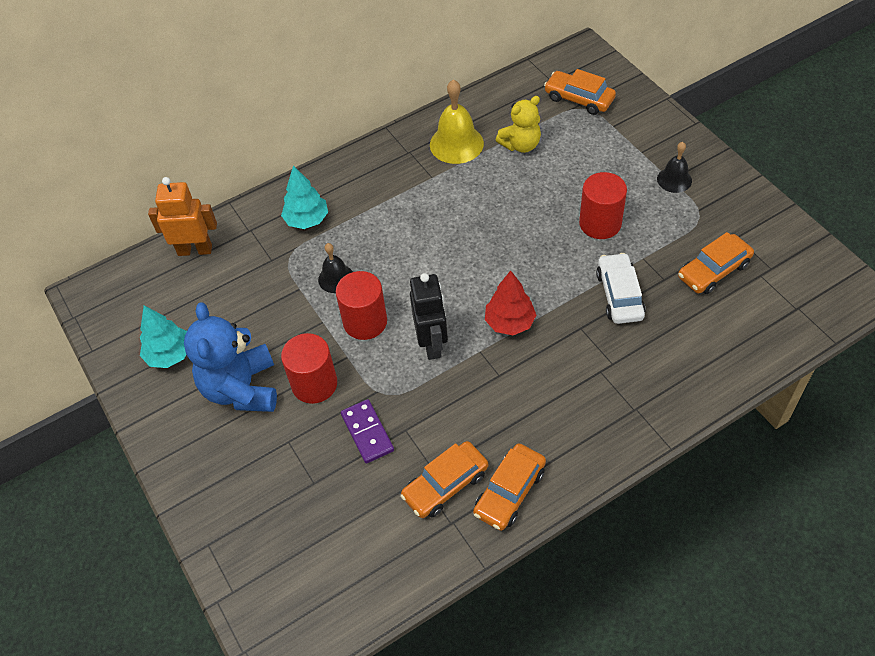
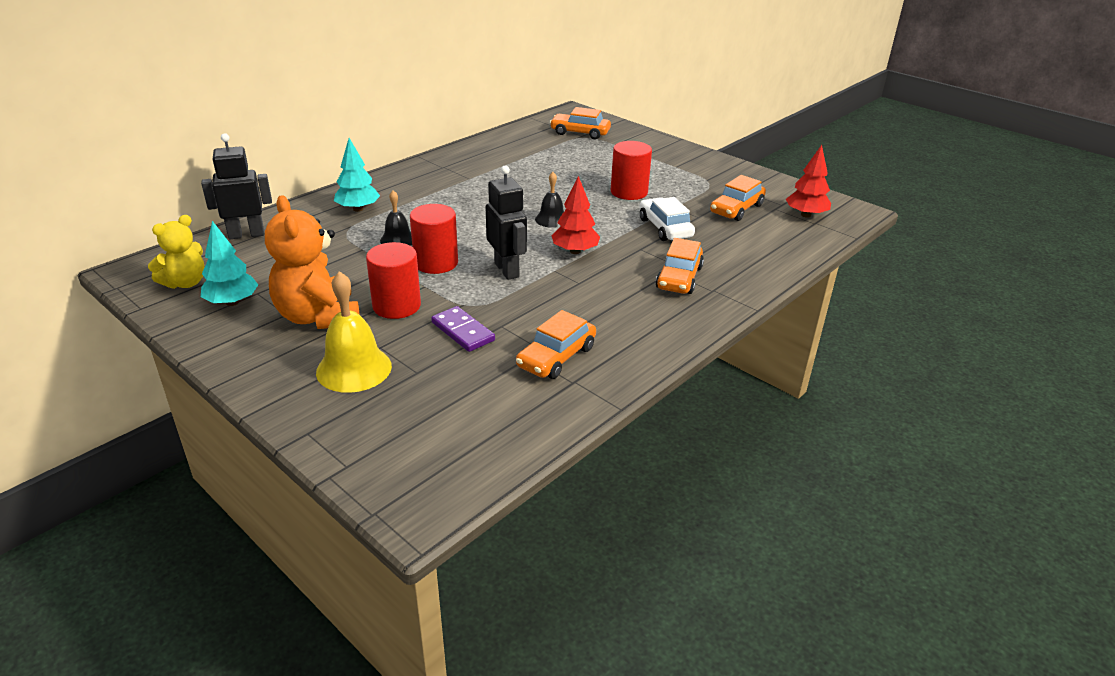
camera: 20 degrees left, 20 degrees down
orange robot [148,177,217,256] -> black robot [201,133,272,239]
blue teddy bear [184,302,277,412] -> orange teddy bear [265,195,360,329]
yellow bell [430,79,484,164] -> yellow bell moved to [316,271,392,393]
orange car [473,443,546,531] -> orange car moved to [656,238,704,294]
yellow teddy bear [496,96,541,153] -> yellow teddy bear moved to [148,215,204,289]
black bell [657,142,692,193] -> black bell moved to [535,172,564,228]
none -> red tree [786,145,831,218]

